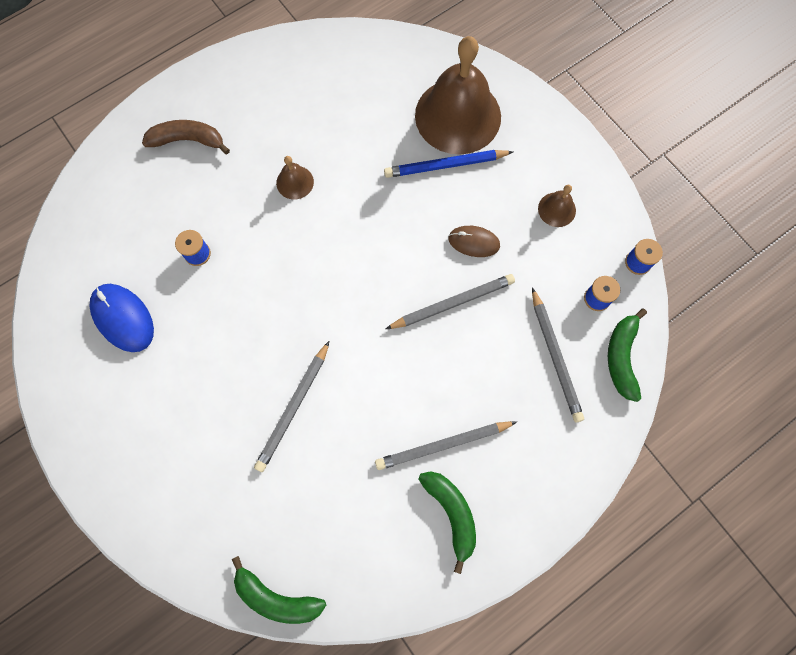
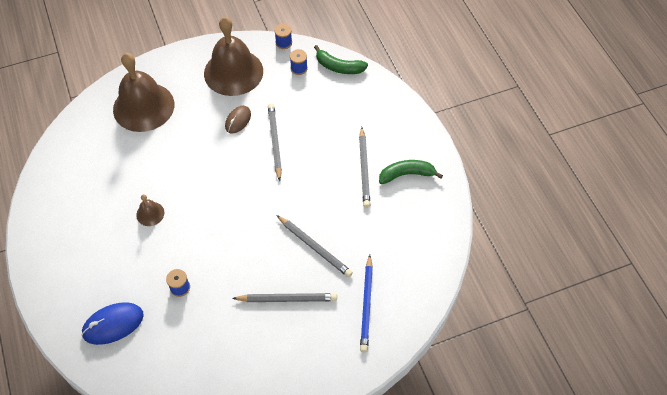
camera: 75 degrees left, 15 degrees down
blue mouse [89,284,154,352] -> blue mouse moved to [81,303,144,345]
brown banana [142,120,230,154] -> none
green banana [232,556,326,624] -> none
blue pencil [384,150,513,178] -> blue pencil moved to [360,255,373,352]
grey pencil [532,287,584,423] -> grey pencil moved to [232,293,337,302]
brown bell [538,185,576,227] -> brown bell [204,17,263,96], size x2.37

